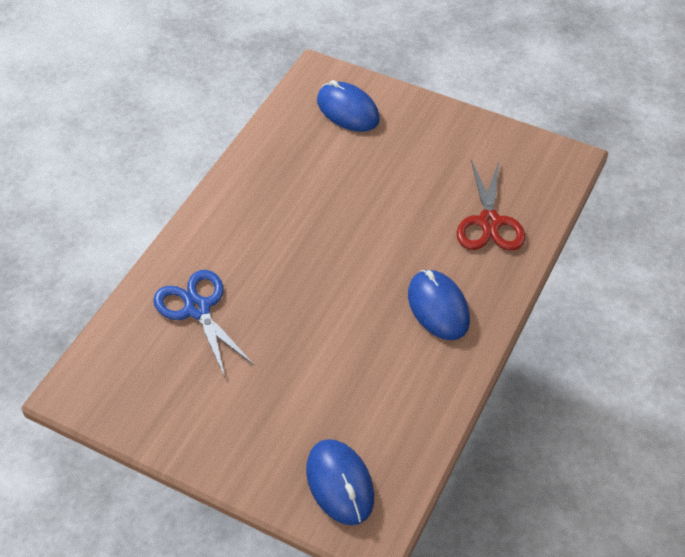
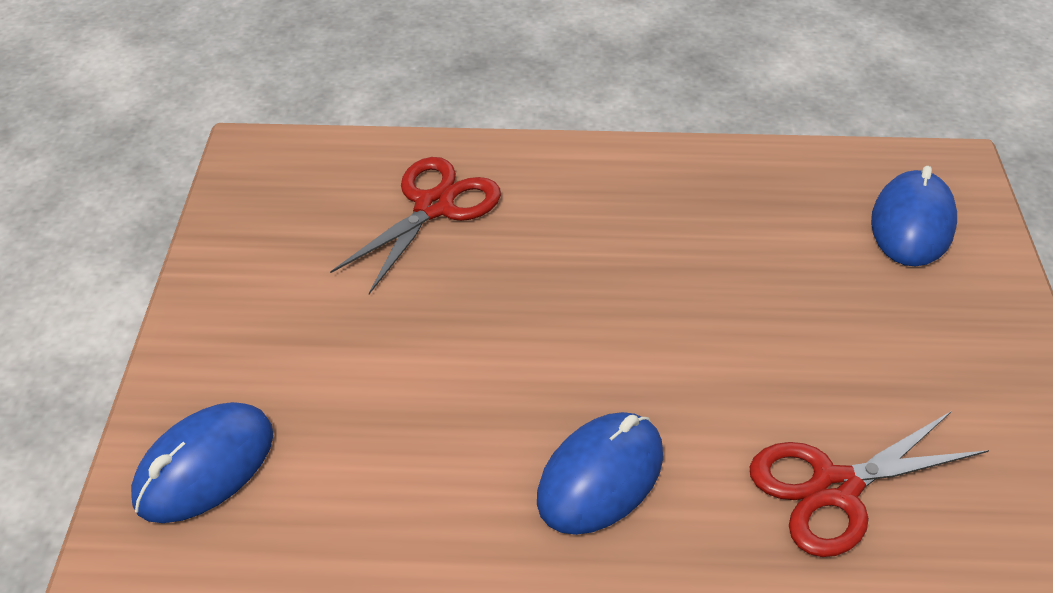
camera: 65 degrees right, 5 degrees down
blue scissors [153,270,254,377] -> red scissors [330,157,501,294]

